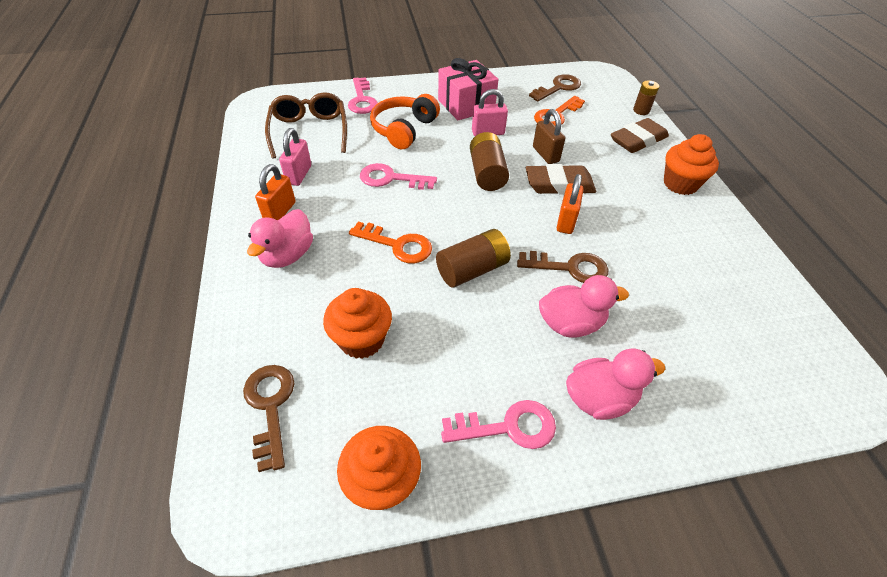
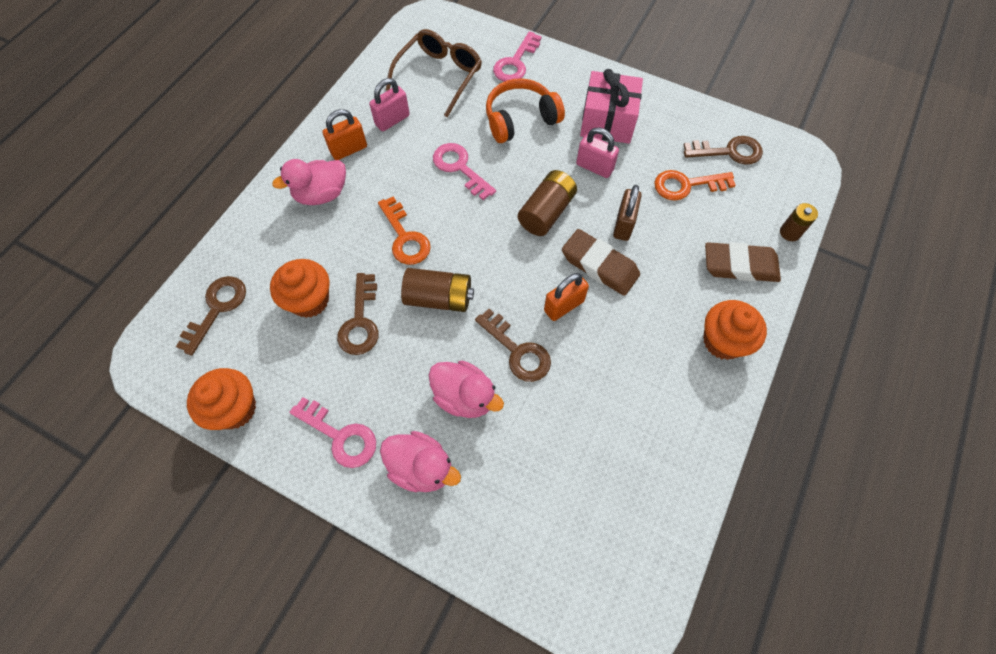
camera: 40 degrees right, 15 degrees up
none -> brown key [337,273,379,355]

